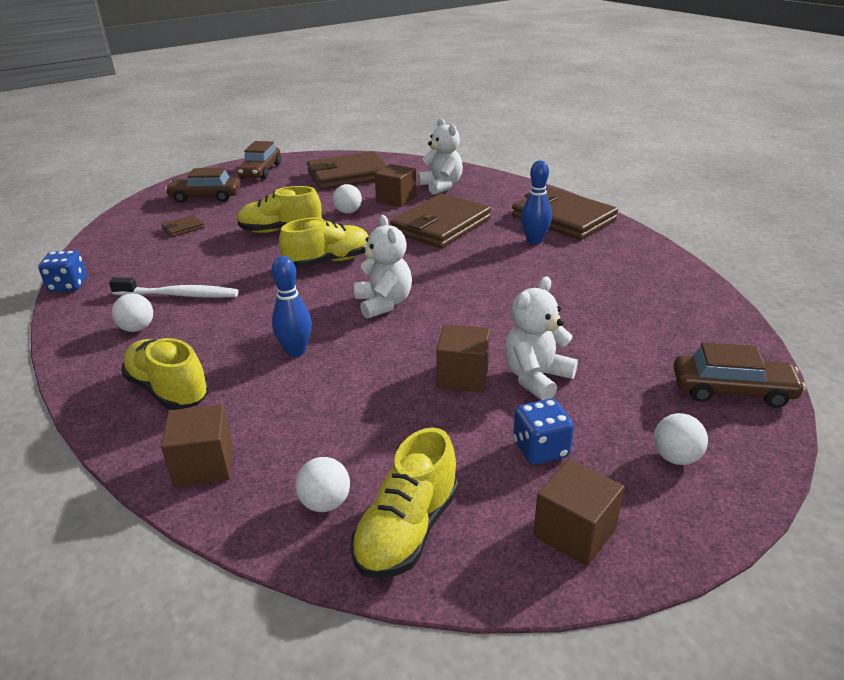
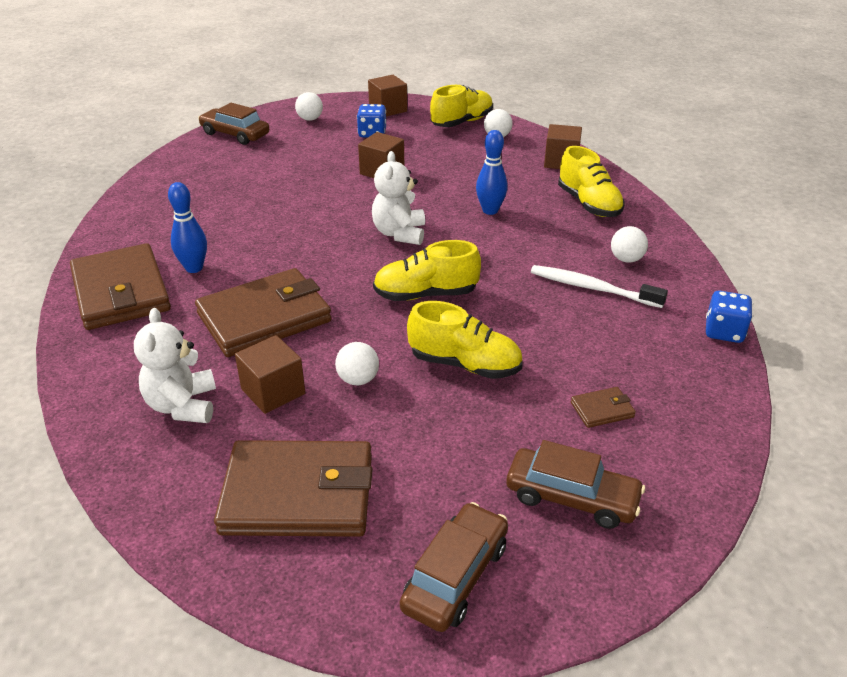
camera: 160 degrees left, 5 degrees up
white teddy bear [504,277,578,400] -> none

